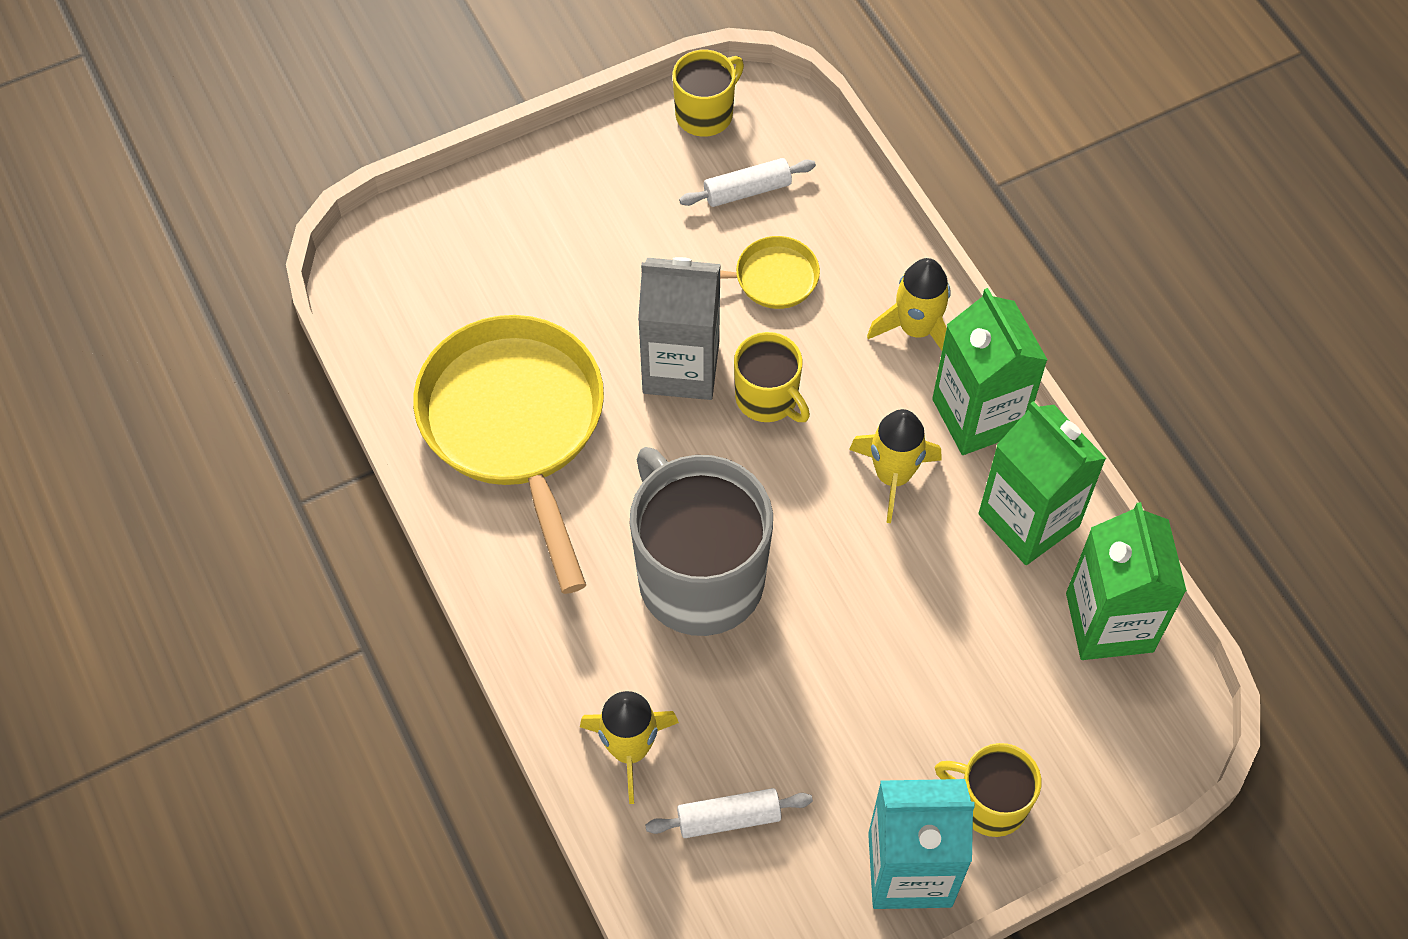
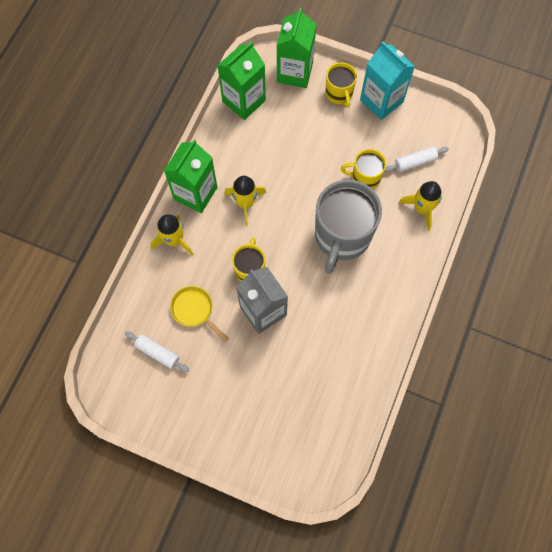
camera: 130 degrees left, 10 degrees up
yellow pan [413,315,604,594] -> none
white rolling pin [645,788,813,838] -> white rolling pin turned 60 degrees counterclockwise [385,147,449,172]
yellow mug [673,50,744,137] -> yellow mug moved to [341,149,386,189]
green carton [978,401,1106,565] -> green carton moved to [277,8,316,88]

